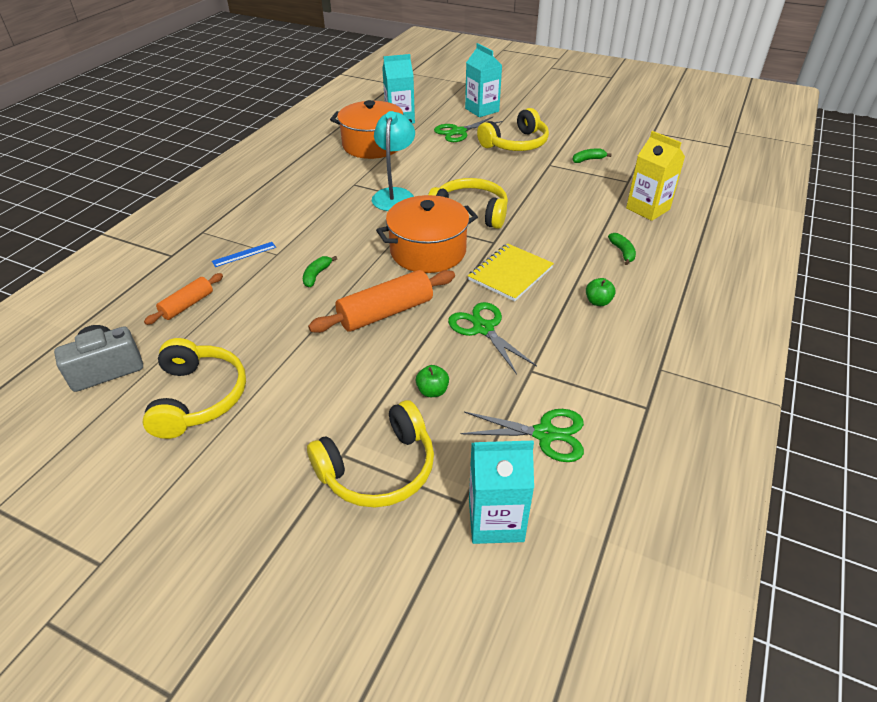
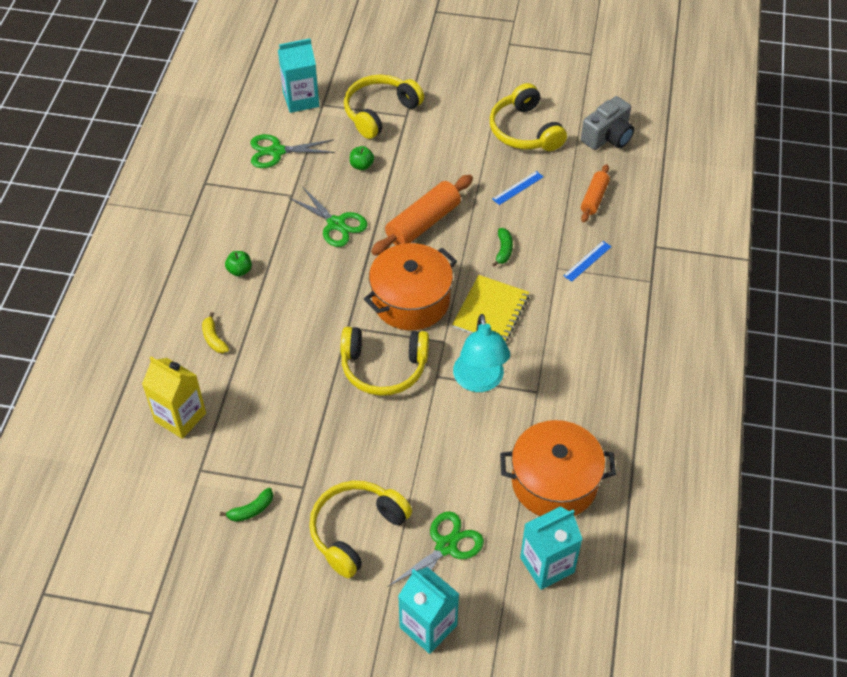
camera: 165 degrees right, 10 degrees up
yellow notebook [468,243,554,301] -> yellow notebook moved to [452,275,529,342]
green banana [608,233,636,265] -> yellow banana [202,312,229,353]
none -> blue ruler [492,171,543,205]

